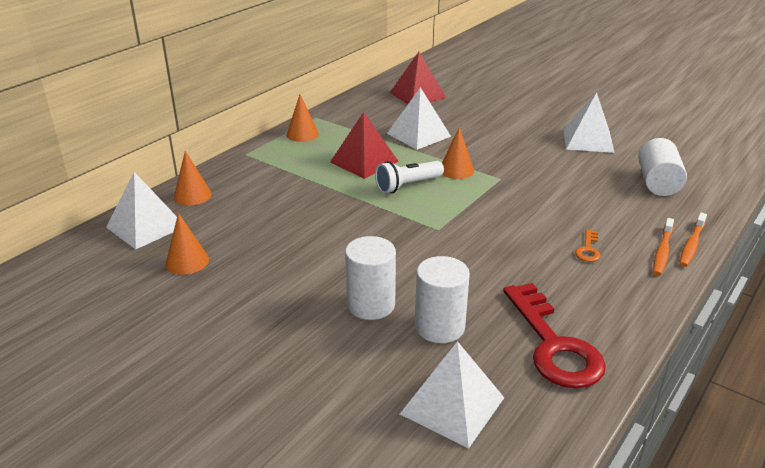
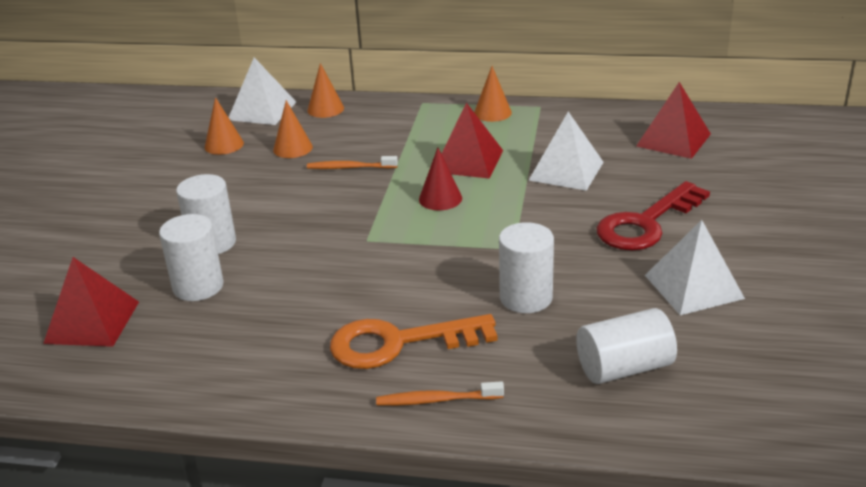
camera: 65 degrees right, 0 degrees up
white flashlight [375,161,444,193] -> red cone [419,147,462,210]
white pyramid [400,341,504,448] -> red pyramid [43,257,139,347]
orange cone [442,127,474,179] -> orange cone moved to [273,100,313,158]
red key [503,283,606,388] -> red key moved to [597,181,710,250]
orange key [575,230,600,262] -> orange key [330,314,498,369], size x2.36
orange toothbrush [680,213,707,267] -> orange toothbrush moved to [307,156,398,169]
none -> white cylinder [499,222,554,313]

